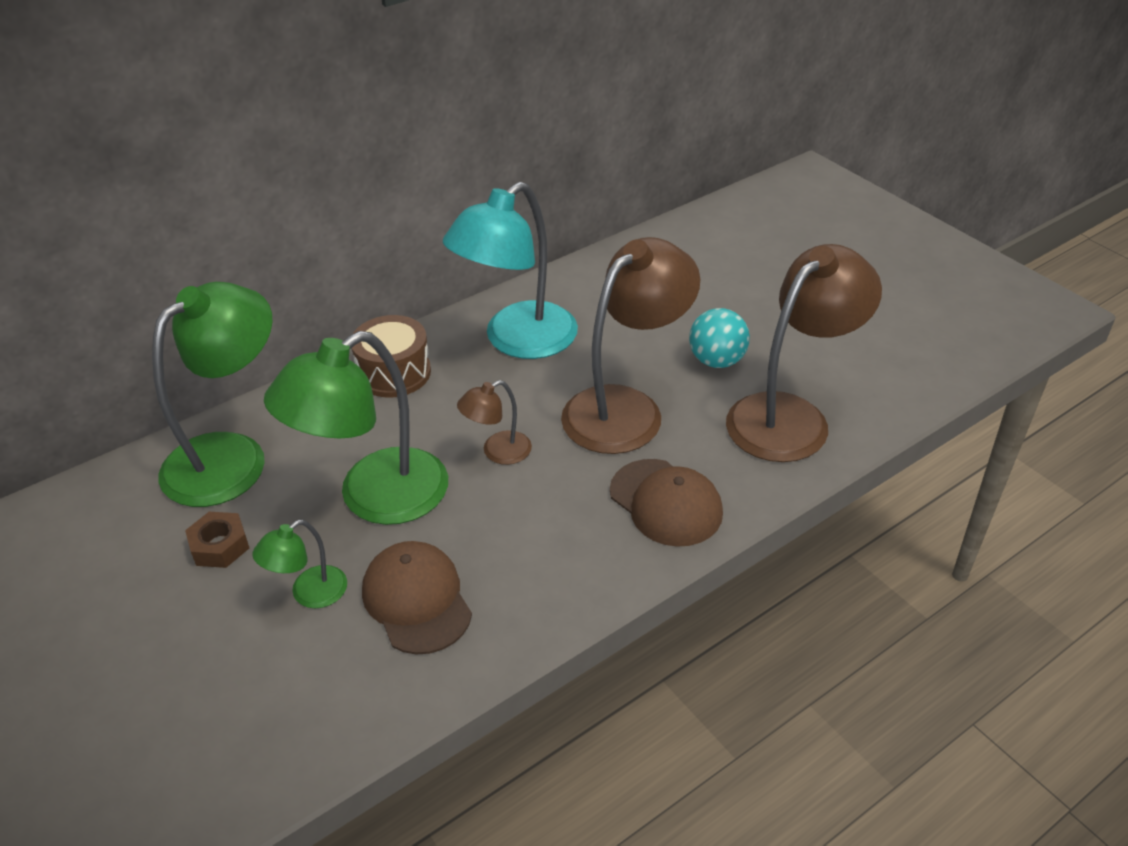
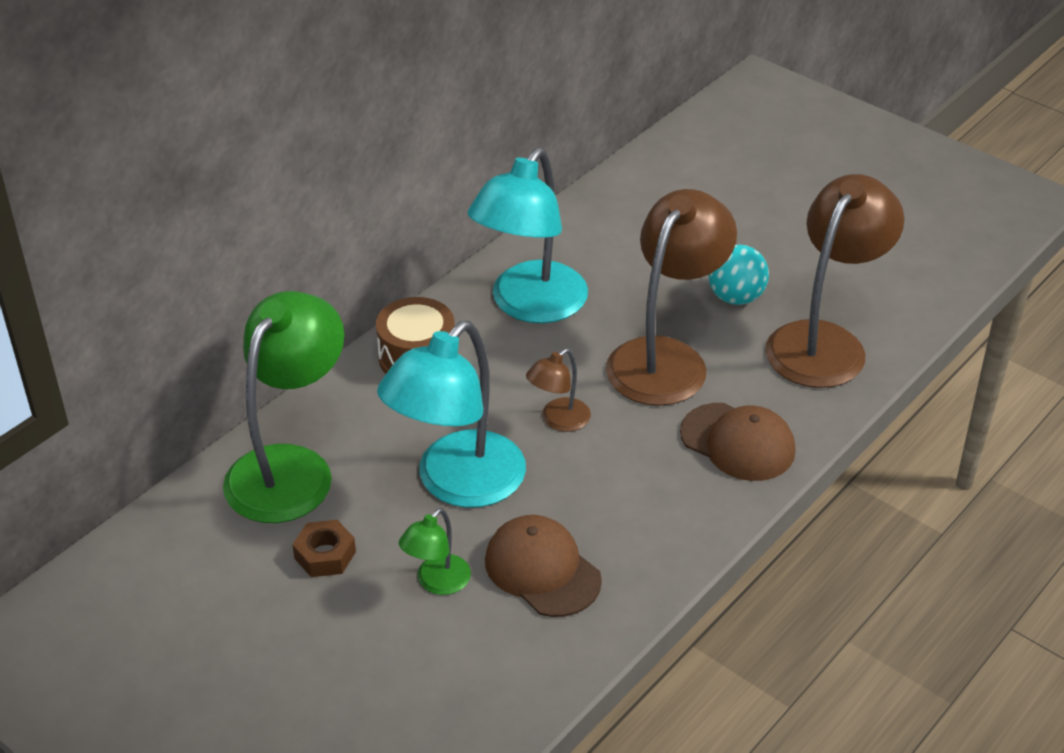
camera: 15 degrees left, 0 degrees up
green lamp [264,331,448,525] -> turquoise lamp [377,321,526,508]

